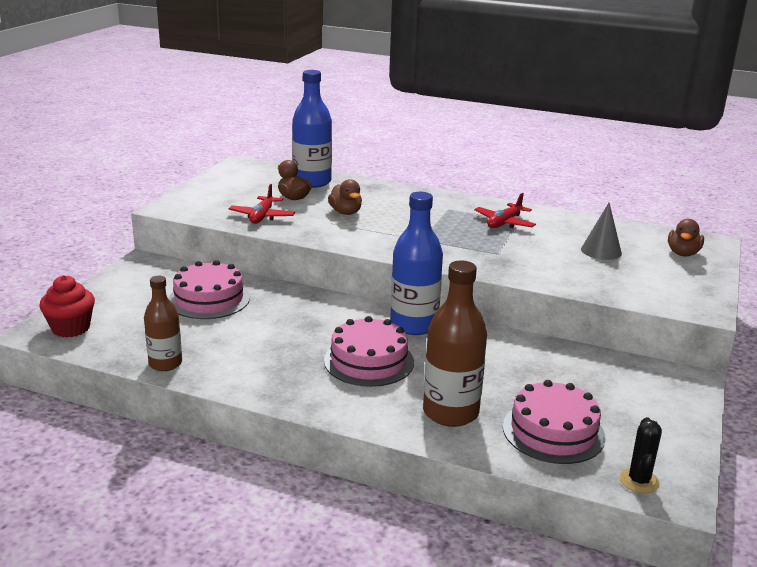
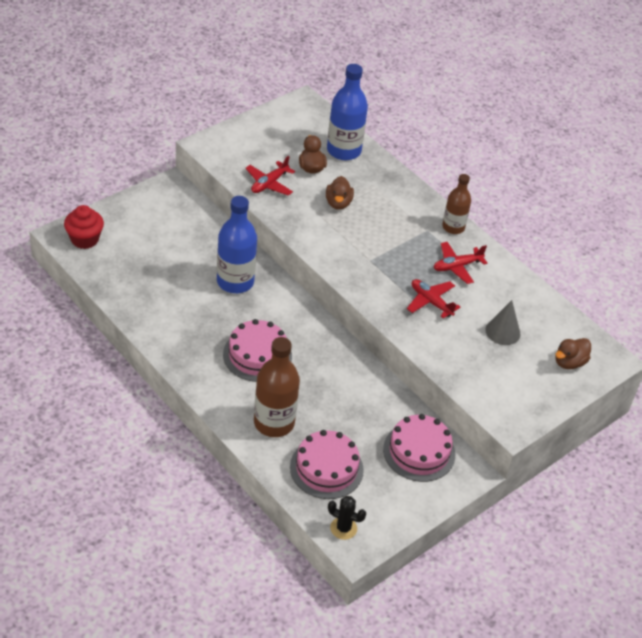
camera: 25 degrees right, 20 degrees up
brown bottle [144,276,182,371] -> brown bottle moved to [442,174,471,234]
pink cake [168,260,250,319] -> pink cake moved to [383,414,455,482]
blue bottle [390,192,443,335] -> blue bottle moved to [217,196,257,293]
black cactus [620,417,662,493] -> black cactus turned 75 degrees clockwise [328,496,366,540]
none -> red plane [407,279,461,319]

